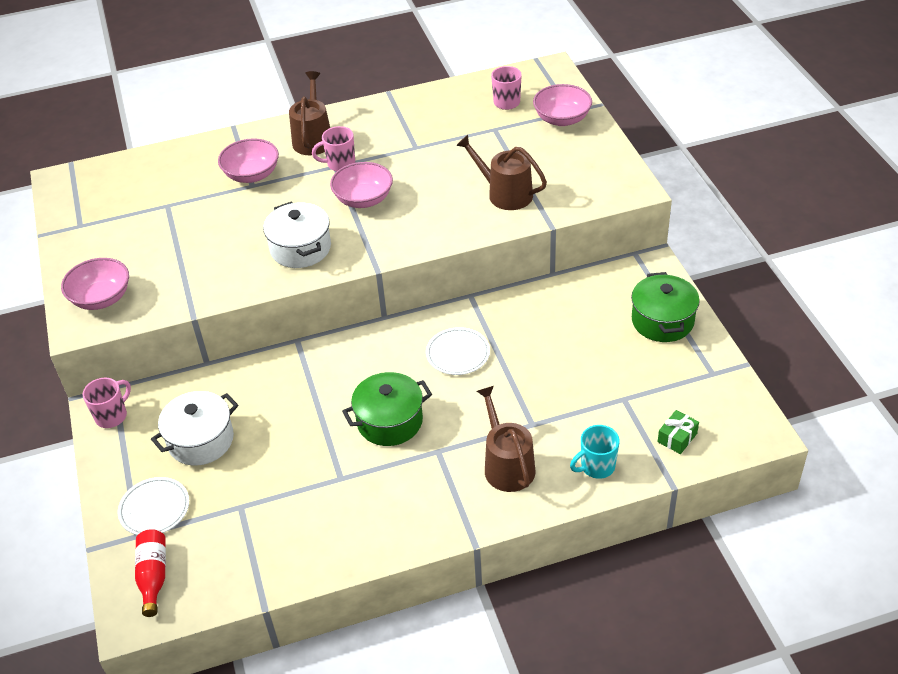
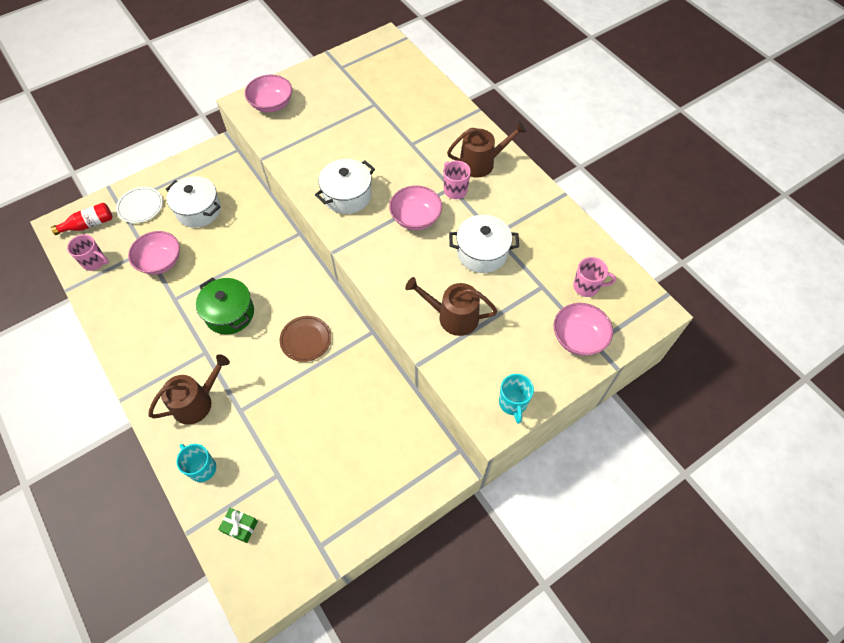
camera: 70 degrees right, 15 degrees up
pink mug [83,378,131,428] -> pink mug moved to [67,234,109,271]
pink bowl [218,138,279,183] -> pink bowl moved to [128,231,180,275]
white plate [426,327,490,375] -> brown plate [280,316,331,362]
brown watering can [456,135,547,210] -> brown watering can turned 90 degrees counterclockwise [405,277,497,336]
green pot [631,272,700,342] -> none
none -> white pot [449,215,519,273]
none -> turquoise mug [499,374,534,424]

